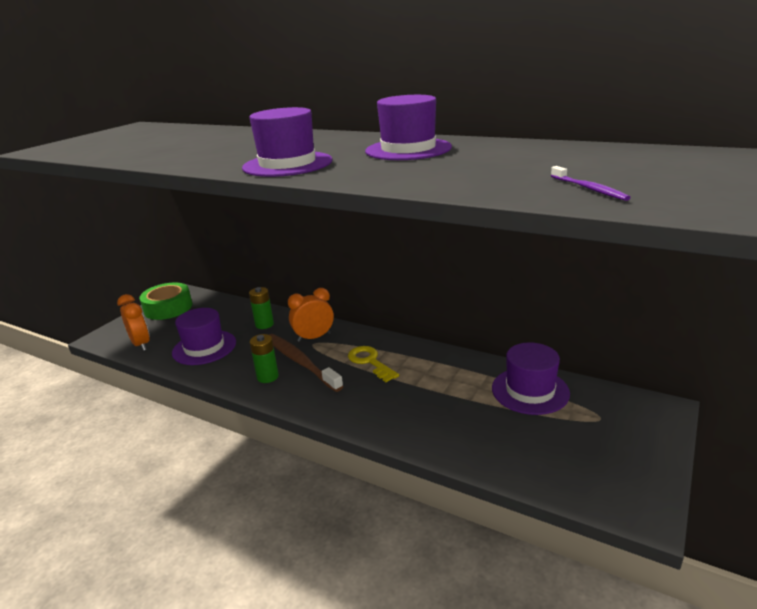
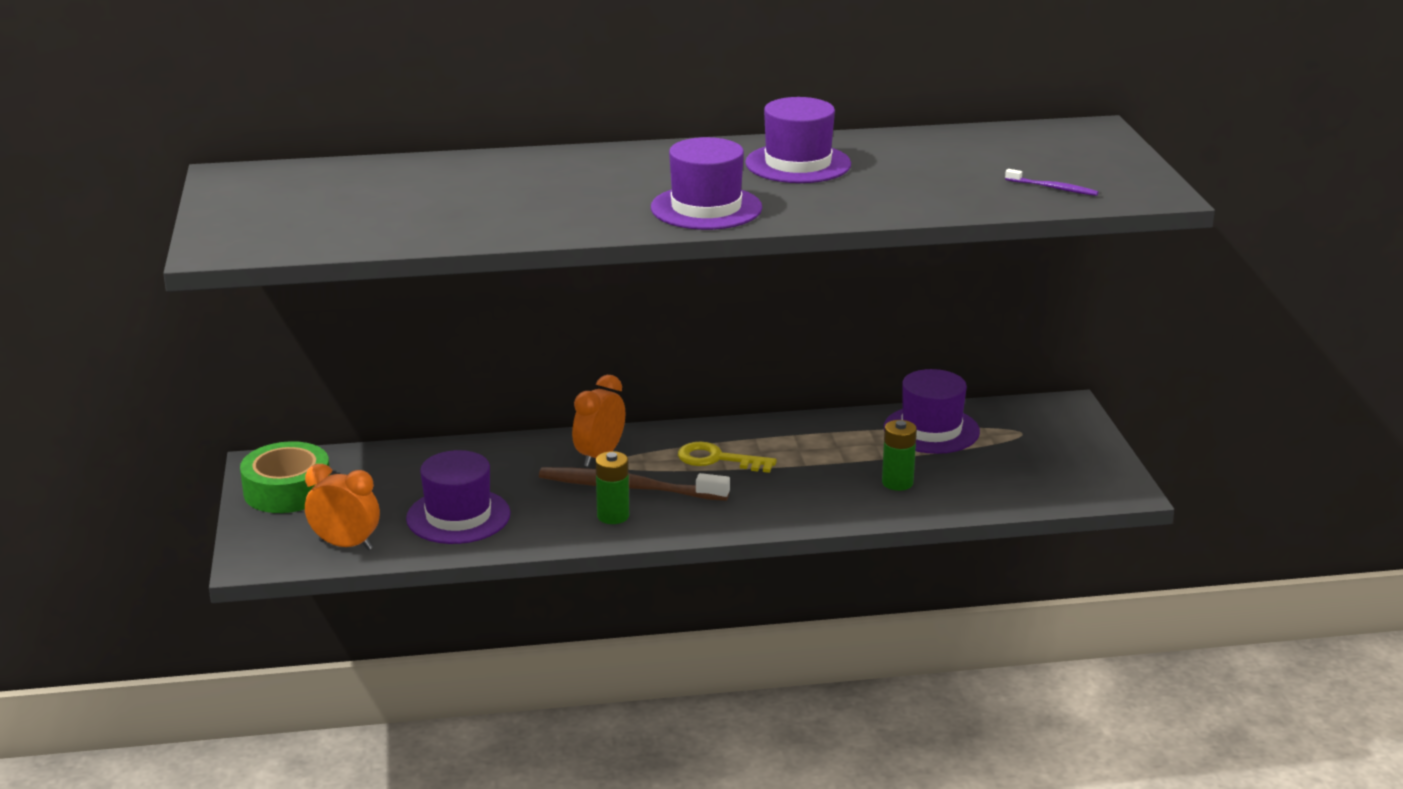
camera: 40 degrees left, 0 degrees up
green battery [249,287,274,329] -> green battery moved to [882,420,917,491]

